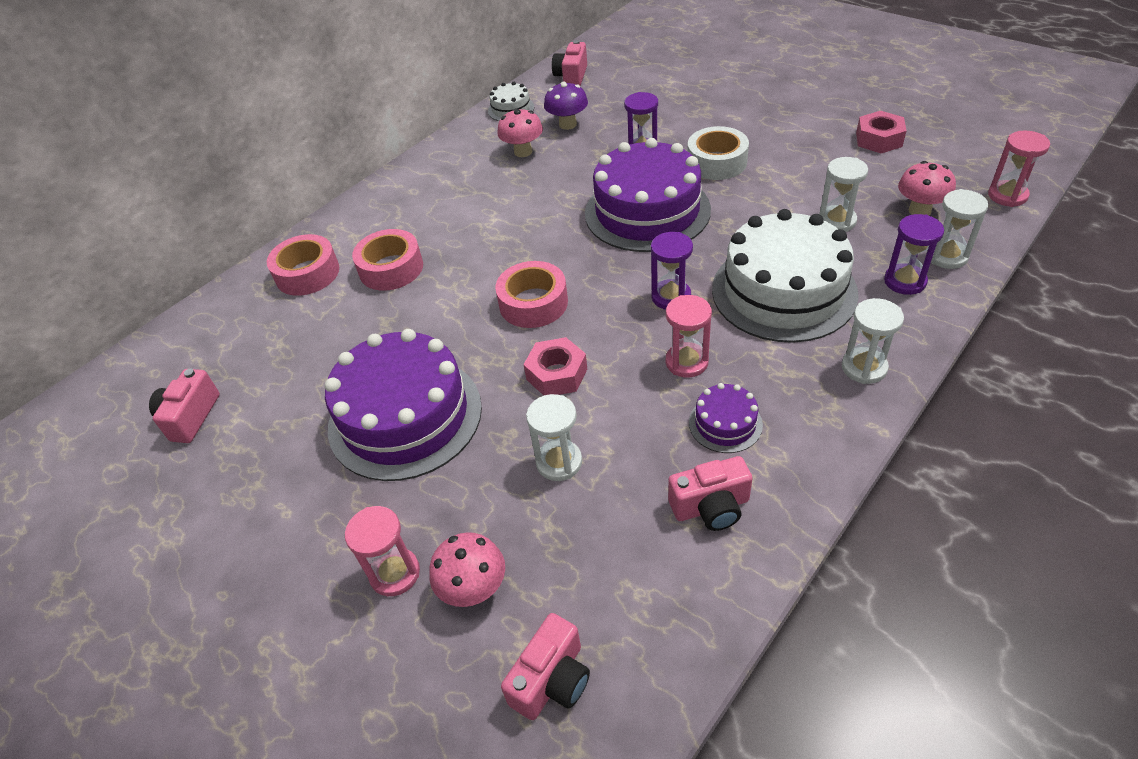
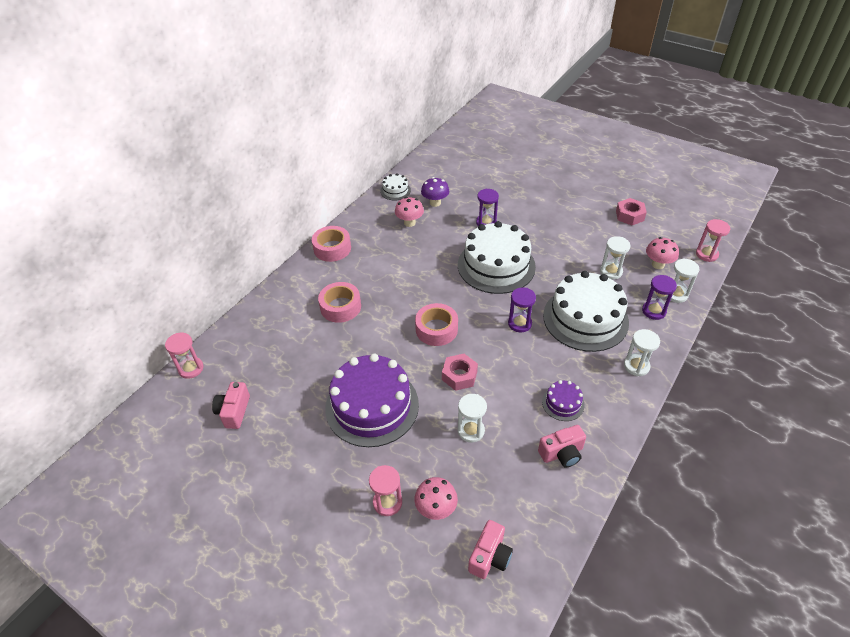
camera: 10 degrees left, 0 degrees up
pink tape [267,234,339,296] -> pink tape moved to [312,226,351,262]
pink camera [552,40,587,86] -> none
purple cake [585,138,711,252] -> white cake [458,221,536,294]
pink hourglass [666,295,712,378] -> pink hourglass moved to [165,333,204,379]
white tape [687,126,749,180] -> none

